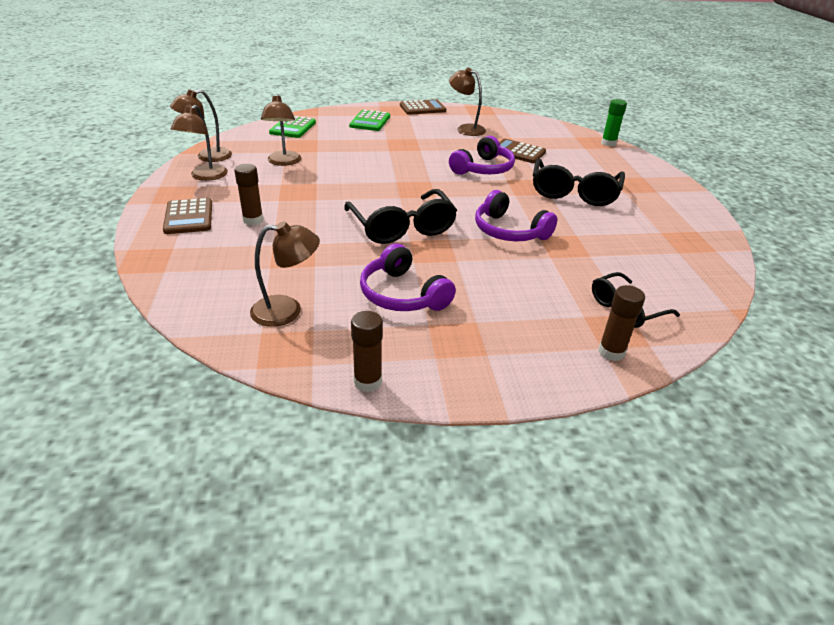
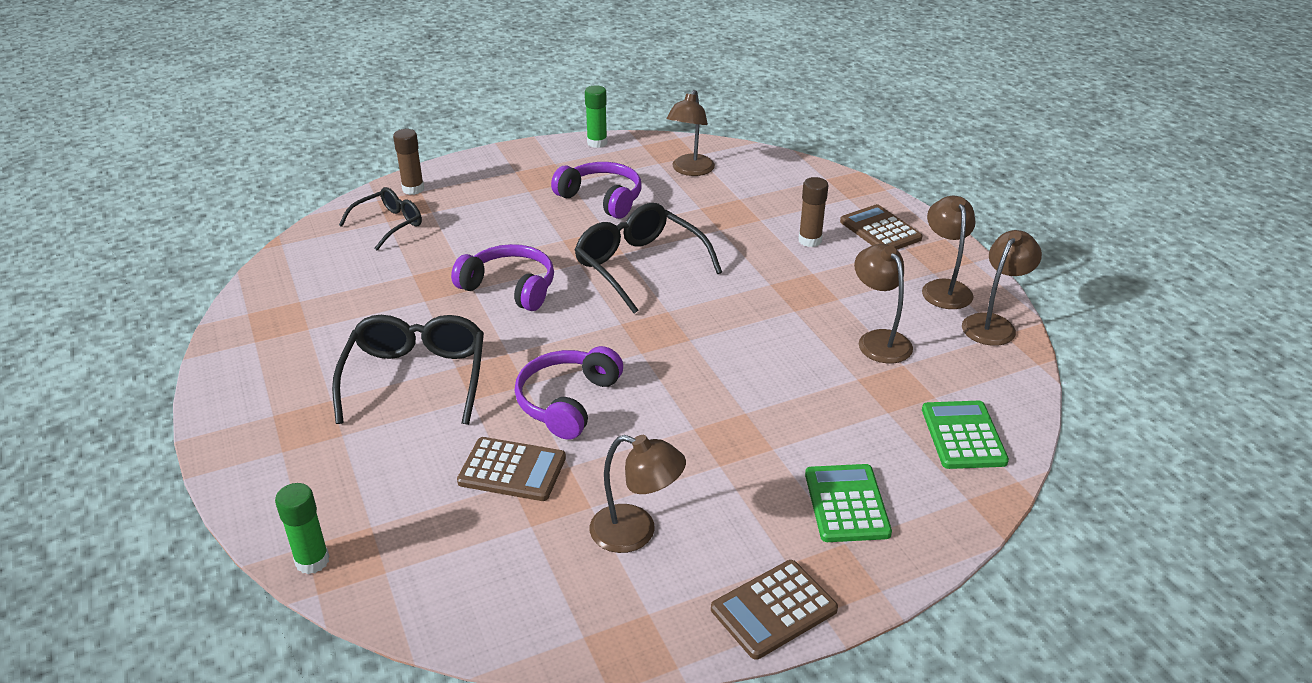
camera: 165 degrees right, 0 degrees up
brown lamp [250,221,320,327] -> brown lamp turned 45 degrees counterclockwise [667,90,715,176]
brown glue stick [351,311,383,392] -> green glue stick [585,86,607,148]

